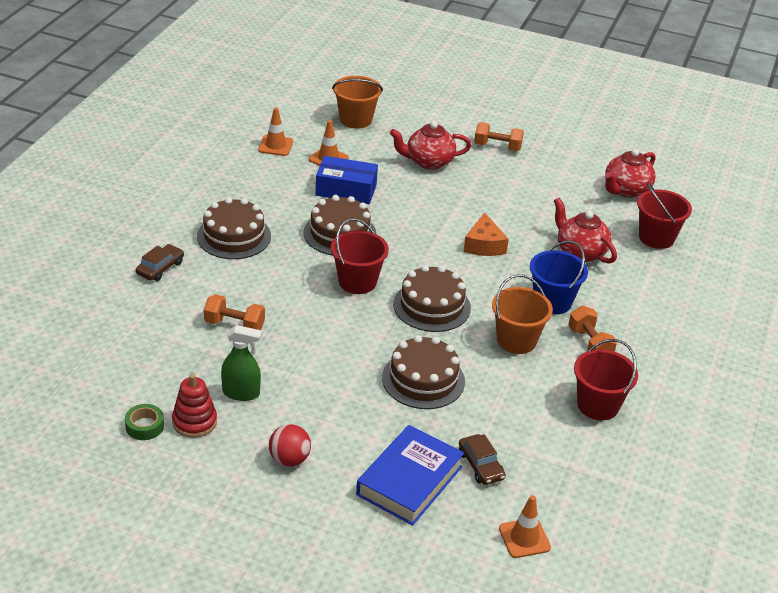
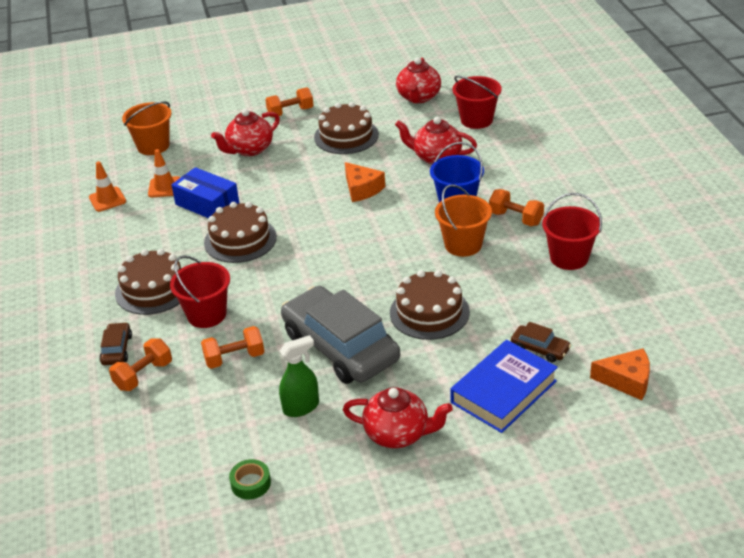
camera: 30 degrees left, 0 degrees up
red stacking toy [172,374,217,438] -> none
red ball [269,424,311,467] -> red teapot [343,387,453,448]
blue box [315,156,378,204] -> blue box turned 60 degrees clockwise [172,167,239,218]
red bucket [331,218,389,294] -> red bucket moved to [170,255,230,328]
blue book [356,425,464,526] -> blue book turned 45 degrees clockwise [450,340,558,433]
brown cake [393,265,471,332] -> brown cake moved to [314,102,379,154]
orange traffic cone [499,495,551,558] -> orange cheese [590,348,650,400]
none -> orange dumbbell [109,338,172,391]
none -> grey car [281,286,400,384]

